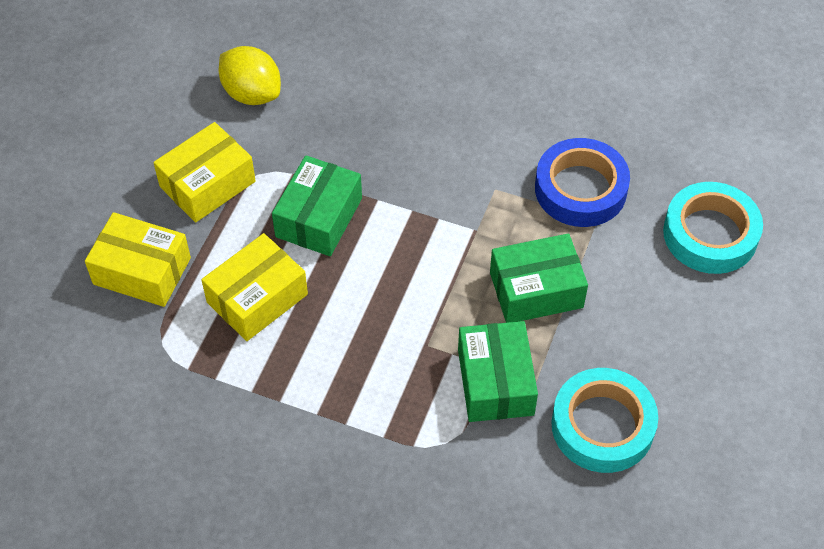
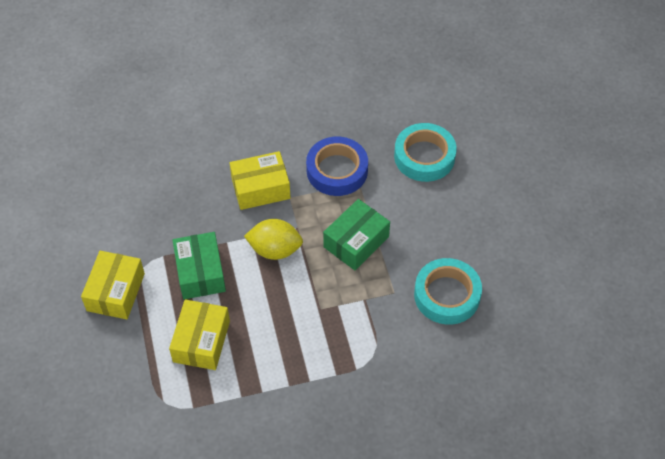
camera: 35 degrees left, 0 degrees up
yellow box [85,212,191,307] -> yellow box moved to [230,151,291,210]
yellow lemon [219,46,281,105] -> yellow lemon moved to [244,219,303,260]
green box [458,321,538,422] -> none

